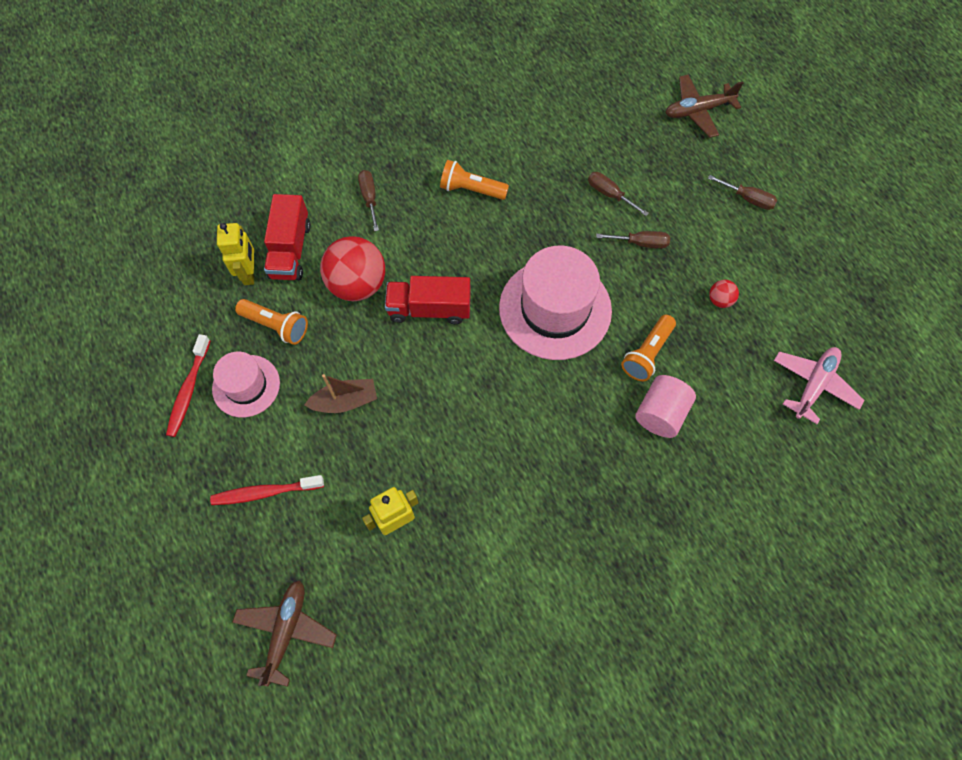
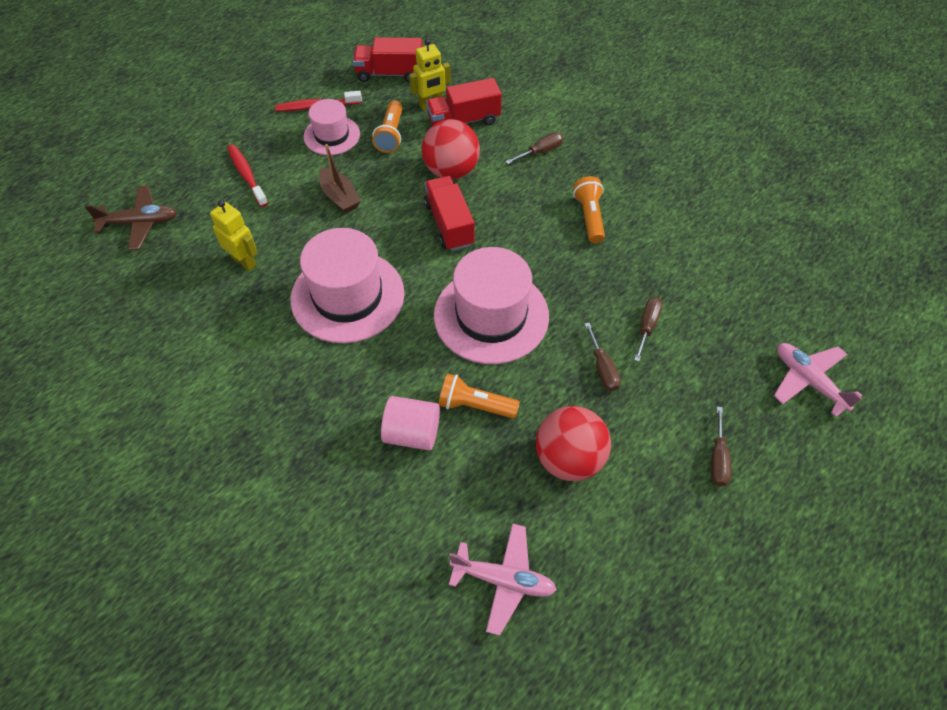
camera: 70 degrees right, 10 degrees down
brown plane [665,75,743,138] -> pink plane [774,343,862,417]
red ball [709,280,739,308] -> red ball [536,406,611,481], size x2.25
none -> pink hat [291,228,405,343]
none -> red truck [353,37,423,83]

